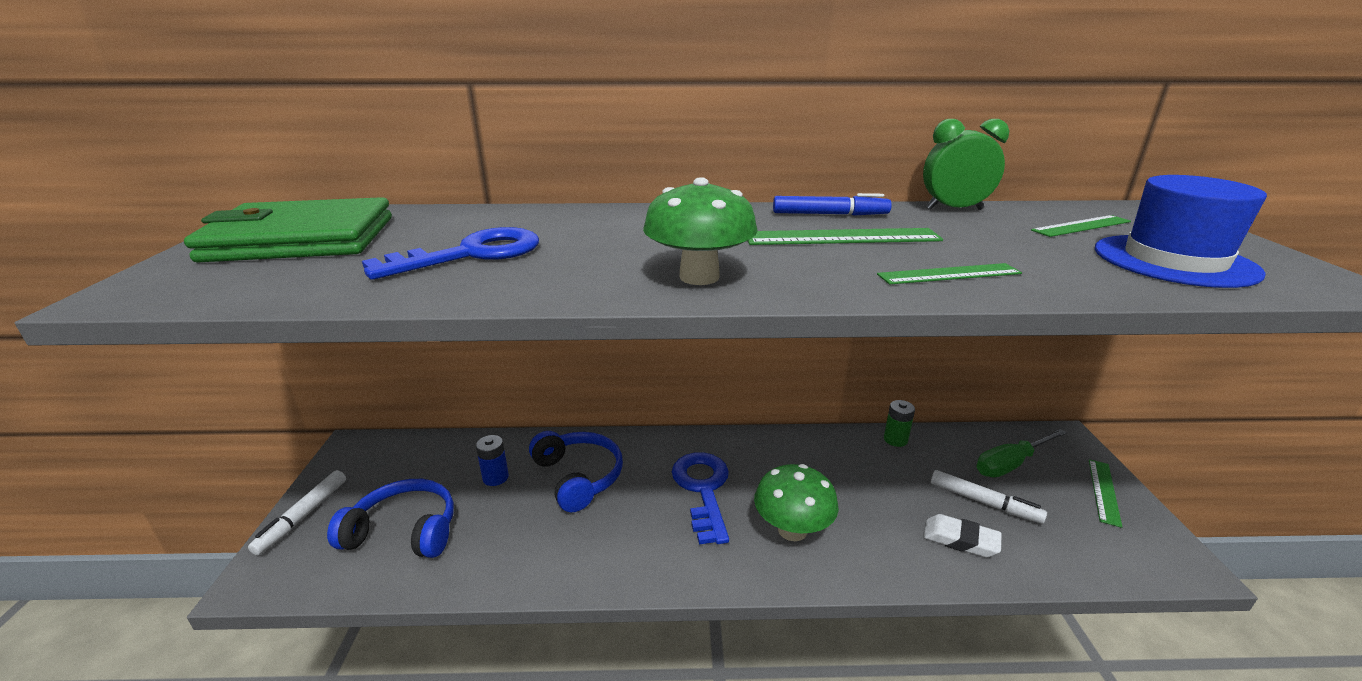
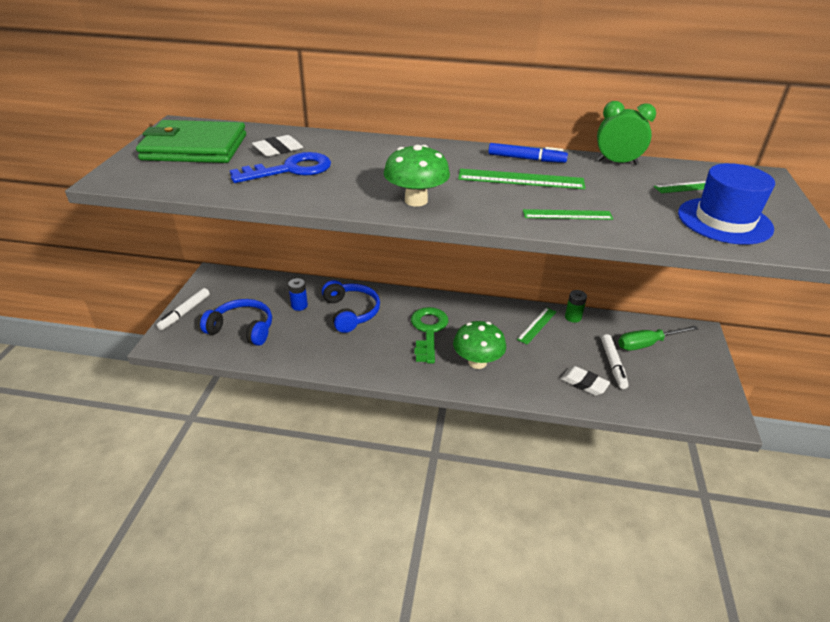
camera: 10 degrees right, 10 degrees up
blue key [672,452,729,545] -> green key [411,307,448,363]
white marker [931,470,1047,524] -> white marker turned 45 degrees clockwise [601,334,629,389]
green ruler [1089,459,1122,528] -> green ruler moved to [517,307,556,345]
none -> white eraser [252,135,303,156]

